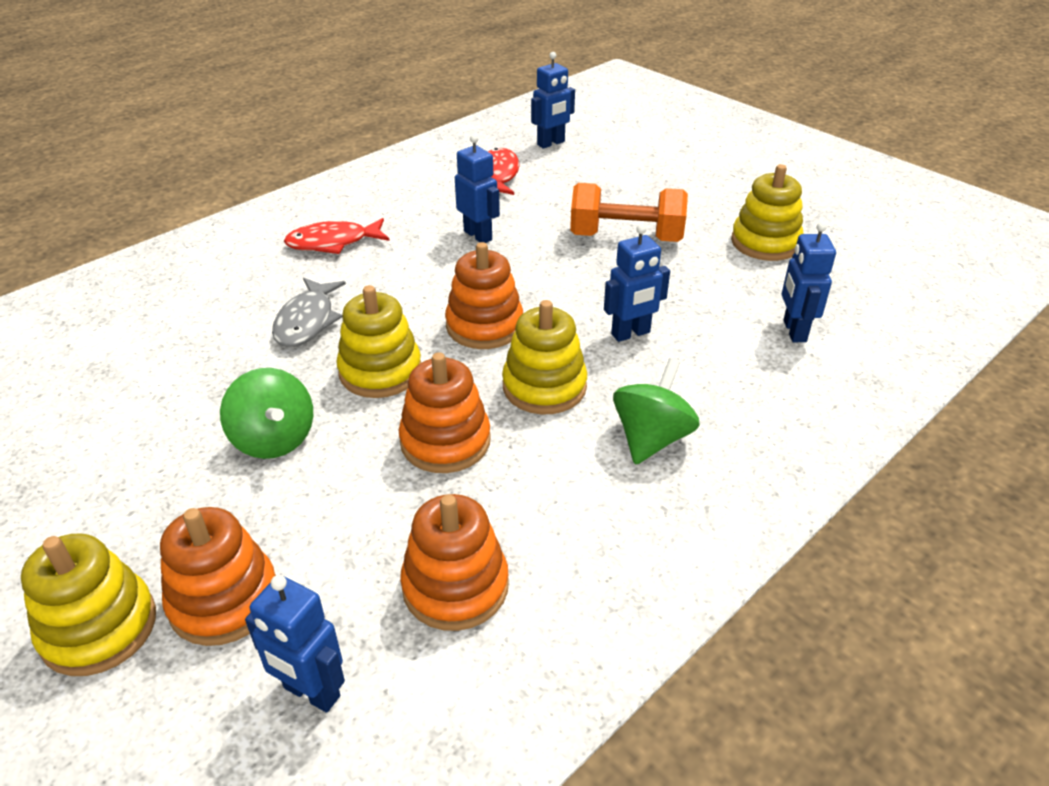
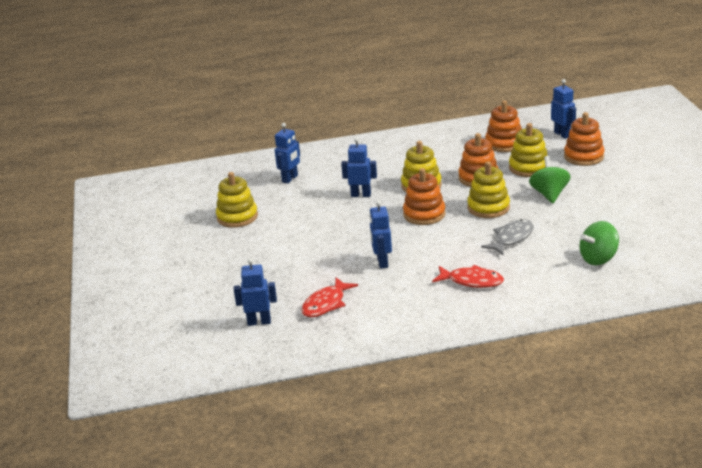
camera: 145 degrees left, 10 degrees down
yellow stacking toy [21,533,156,676] -> yellow stacking toy moved to [509,123,548,177]
orange dumbbell [570,183,688,242] -> none
green spinning top [613,358,700,465] -> green spinning top moved to [579,221,619,265]

